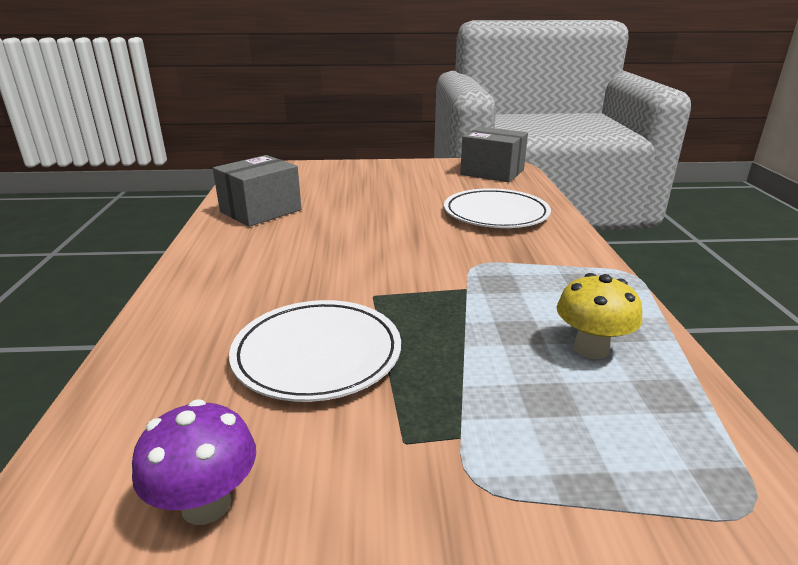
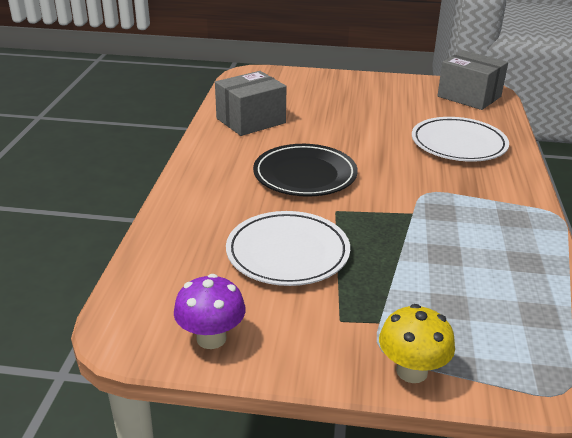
camera: 10 degrees right, 5 degrees up
yellow mushroom [557,273,642,359] -> yellow mushroom moved to [379,304,455,383]
none -> black plate [253,144,358,197]

